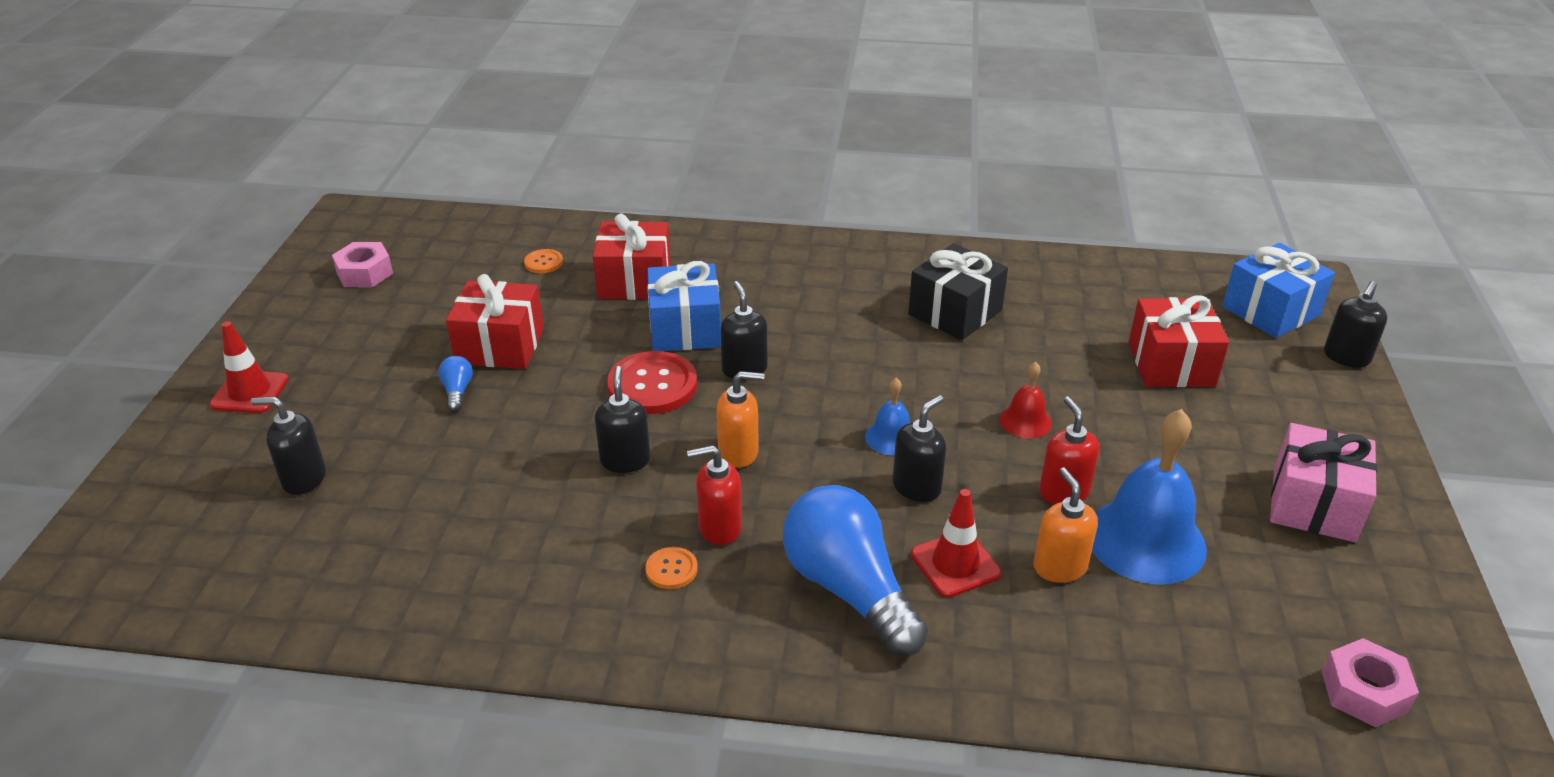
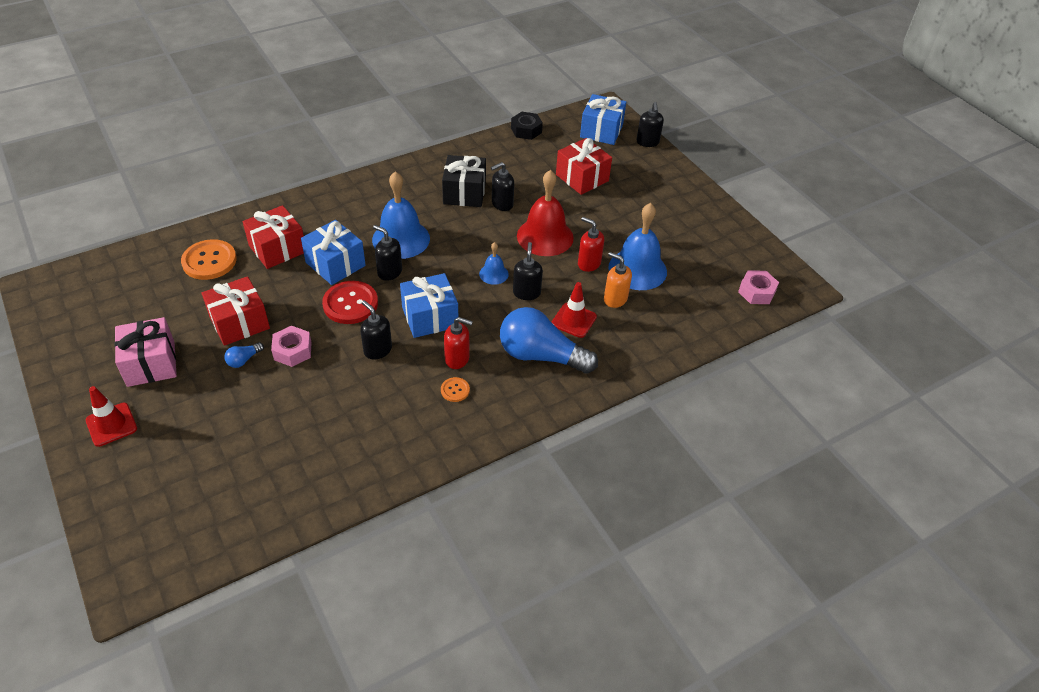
camera: 40 degrees left, 10 degrees up
black soap dispenser [251,397,326,495] -> black soap dispenser moved to [491,162,514,211]
pink nut [332,242,393,287] -> pink nut moved to [271,325,312,367]
blue light bulb [438,356,473,411] -> blue light bulb turned 90 degrees counterclockwise [224,342,264,368]
orange button [524,249,563,273] -> orange button [181,239,237,280], size x2.04
red soap dispenser [687,445,742,545] -> red soap dispenser turned 120 degrees counterclockwise [444,317,473,369]
orange soap dispenser [717,371,764,468] -> blue gift [400,273,459,338]
red bell [999,362,1052,439] -> red bell [517,170,574,256], size x2.02
pink gift [1270,423,1377,542] -> pink gift moved to [114,317,177,387]
none -> blue bell [372,171,430,259]
none -> black nut [511,112,543,140]

